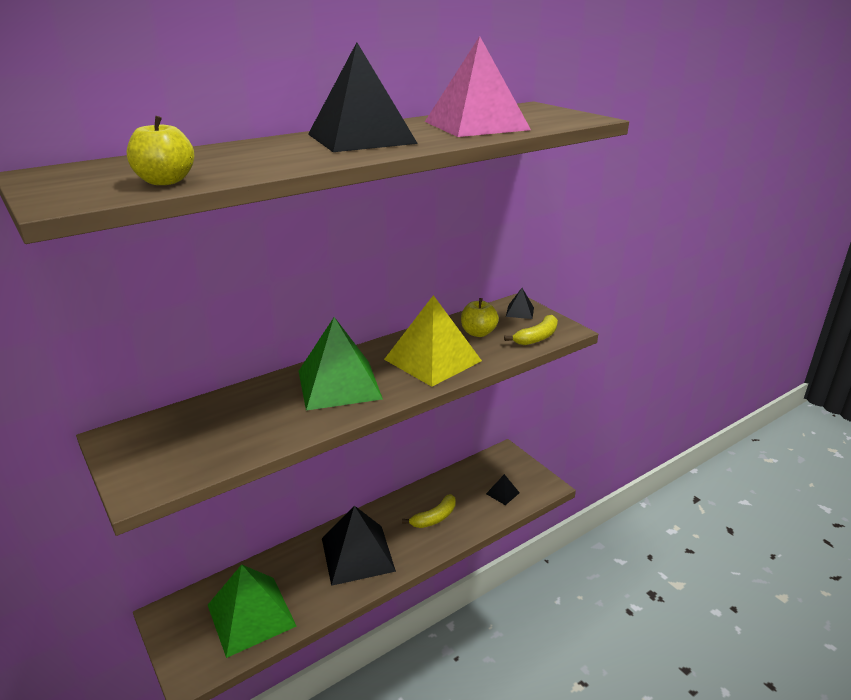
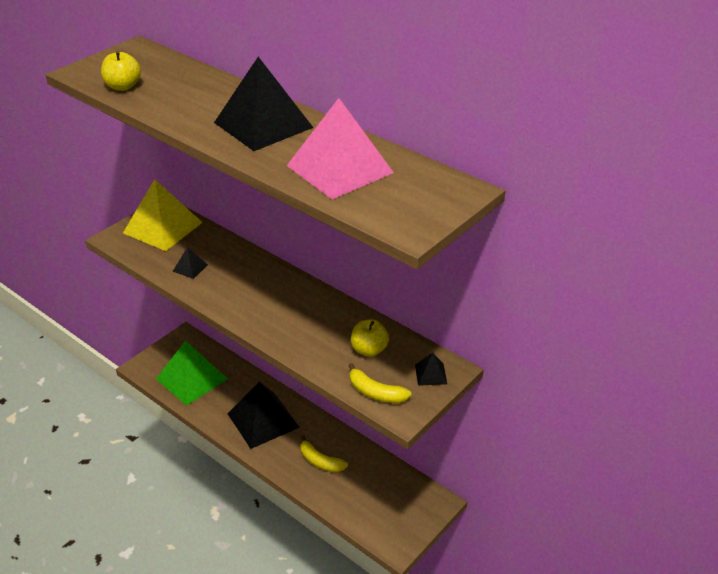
camera: 75 degrees right, 10 degrees up
green pyramid [299,317,383,411] -> none
yellow pyramid [384,295,482,387] -> yellow pyramid moved to [123,179,203,251]
black pyramid [486,474,520,505] -> black pyramid moved to [172,247,208,279]

